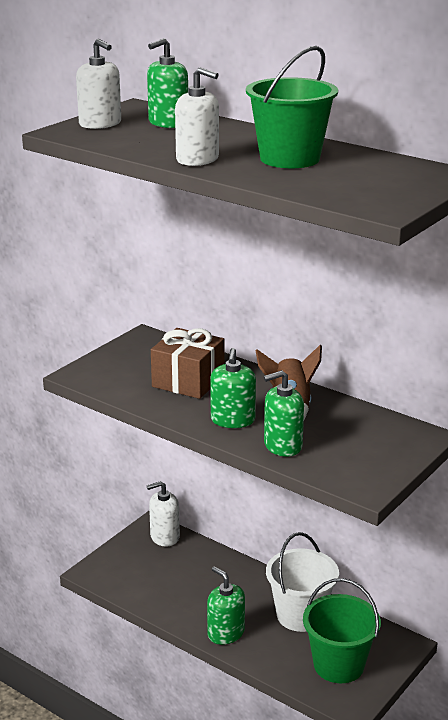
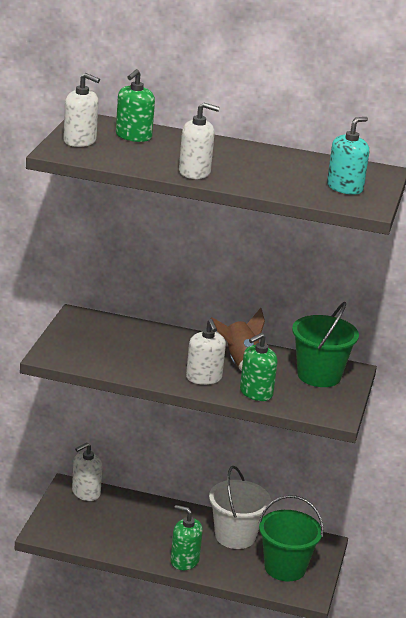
camera: 25 degrees left, 0 degrees up
brown gift [151,328,224,399] -> none
green soap dispenser [210,348,256,428] -> white soap dispenser [186,319,226,385]
green bucket [246,46,338,168] -> green bucket moved to [292,302,359,387]
none -> turquoise soap dispenser [327,117,369,195]

